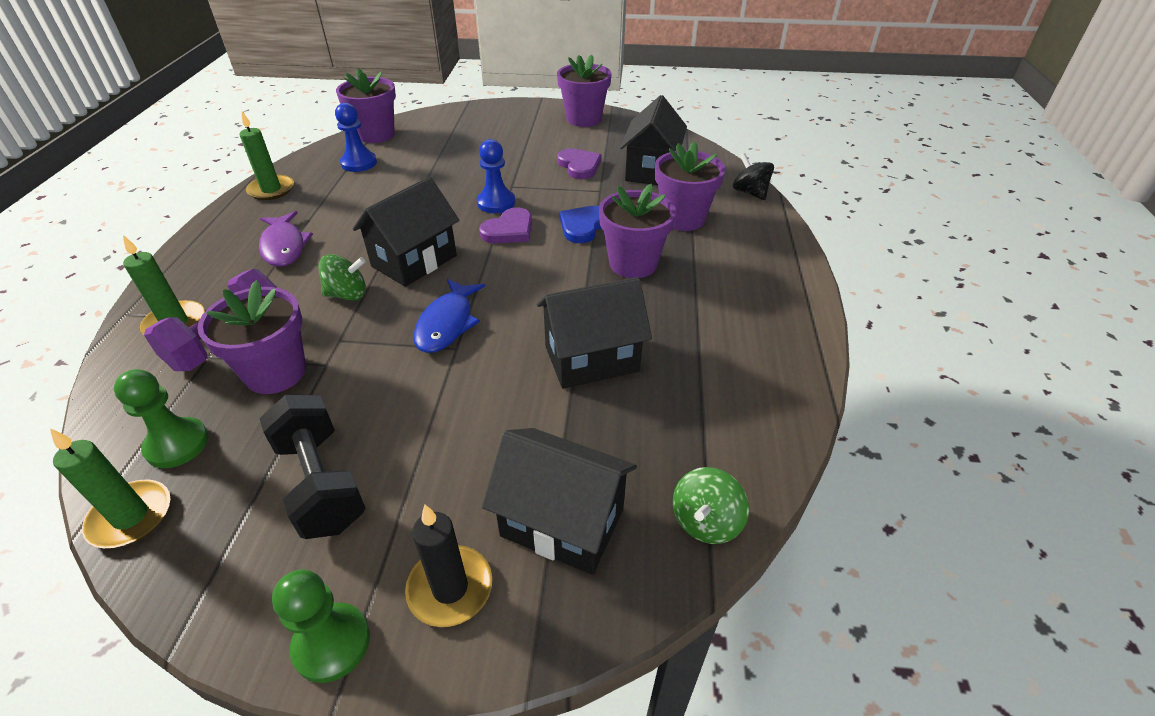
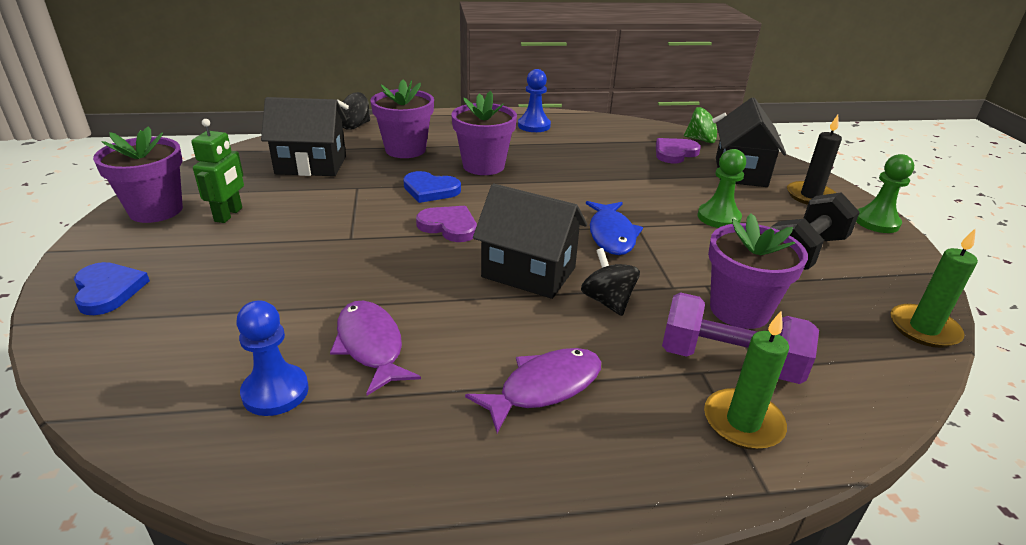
camera: 105 degrees left, 10 degrees down
green pawn [114,369,209,468] -> green pawn moved to [698,149,746,228]
green candle [239,112,294,200] -> none
green spinning top [318,254,366,301] -> black spinning top [581,248,640,316]
purple flower pot [336,68,396,143] -> none
blue fish [413,279,485,353] -> blue fish turned 90 degrees clockwise [586,201,643,255]
blue pawn [477,139,515,213] -> blue pawn moved to [518,69,551,132]
black house [536,277,652,389] -> none
purple heart [557,148,602,179] -> purple heart moved to [656,138,701,163]
none -> blue heart [74,262,150,315]
none -> green robot [192,119,244,223]
none -> purple fish [330,301,421,396]

